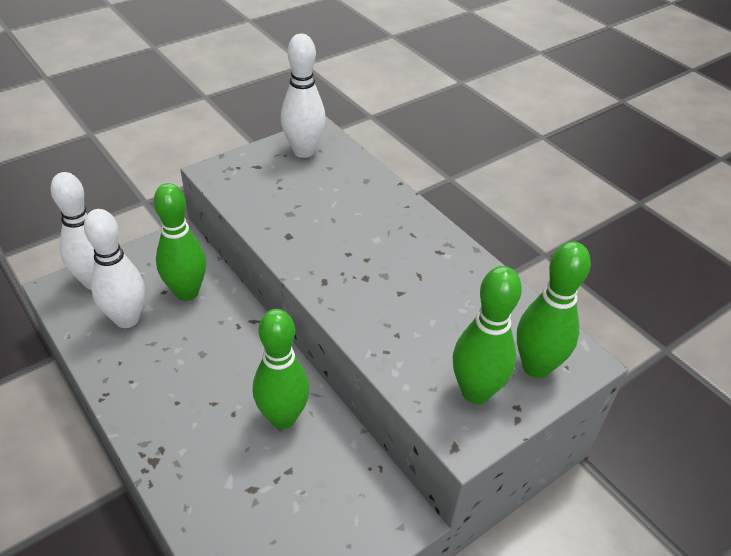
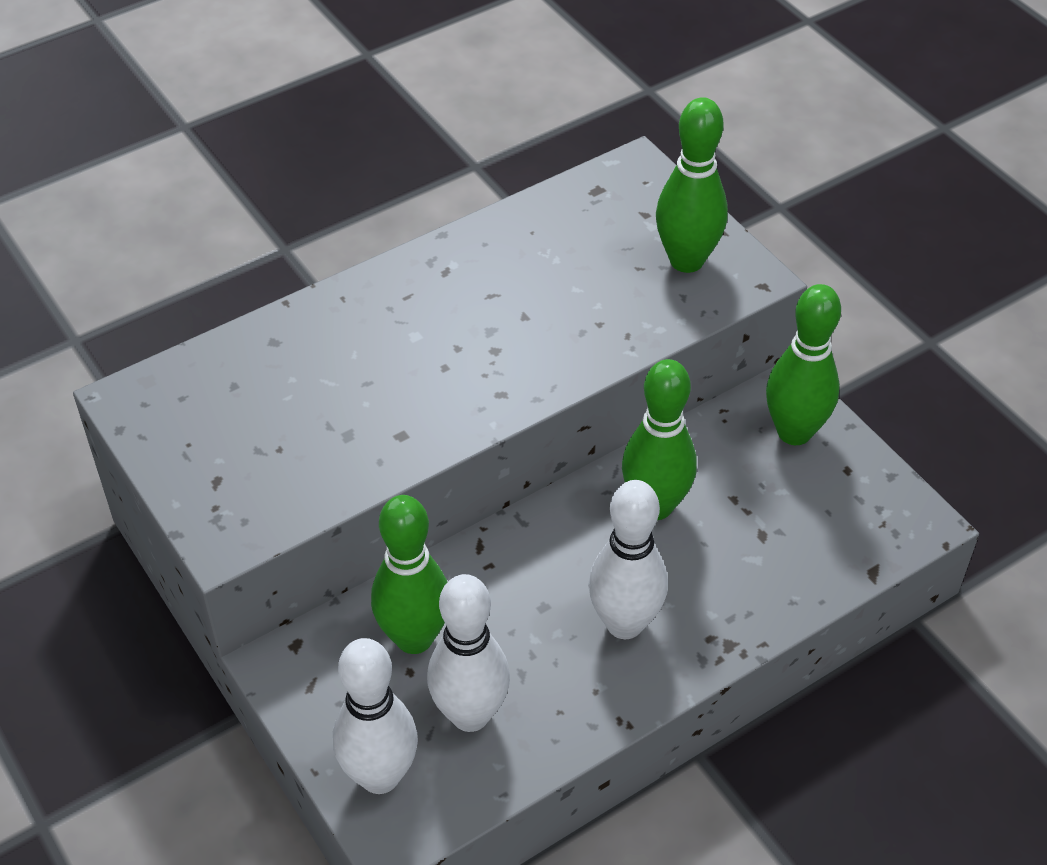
camera: 85 degrees left, 5 degrees up
white bowling pin [281,33,326,158] -> white bowling pin moved to [588,480,668,639]
green bowling pin [517,242,591,378] -> green bowling pin moved to [766,284,841,445]

